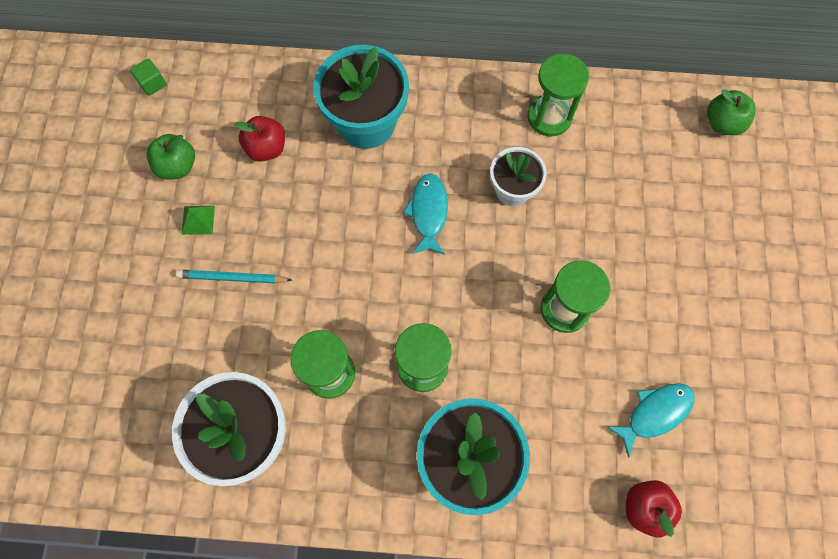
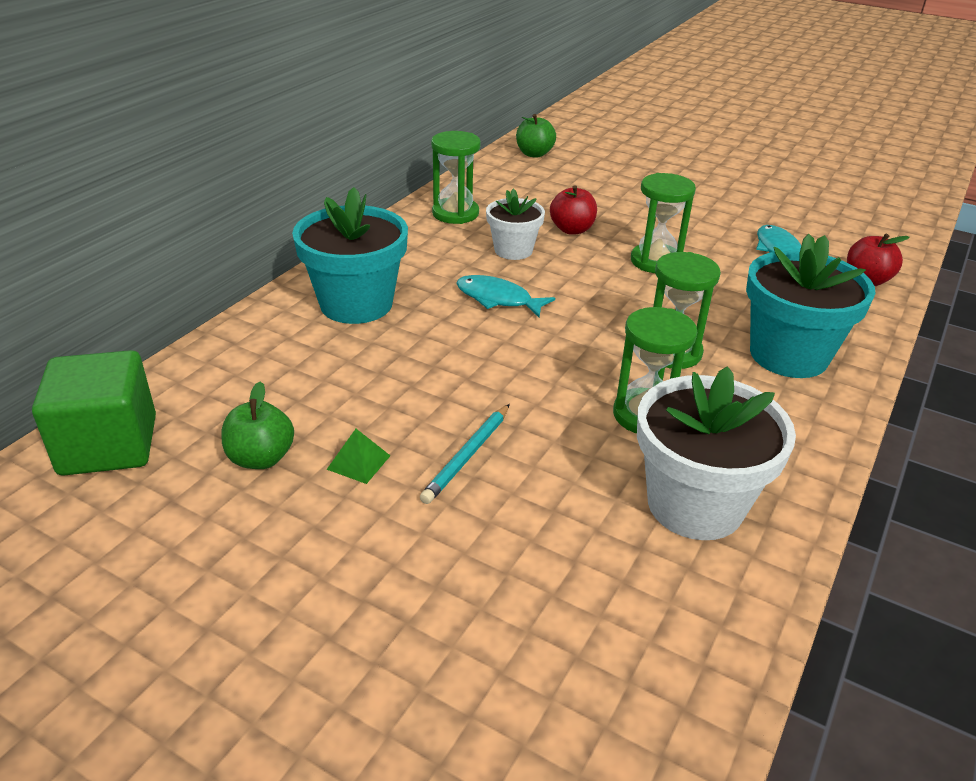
camera: 65 degrees left, 35 degrees down
green cube [130,59,167,96] -> green cube [32,350,156,476], size x2.43
red apple [234,116,285,162] -> red apple moved to [550,185,597,235]

